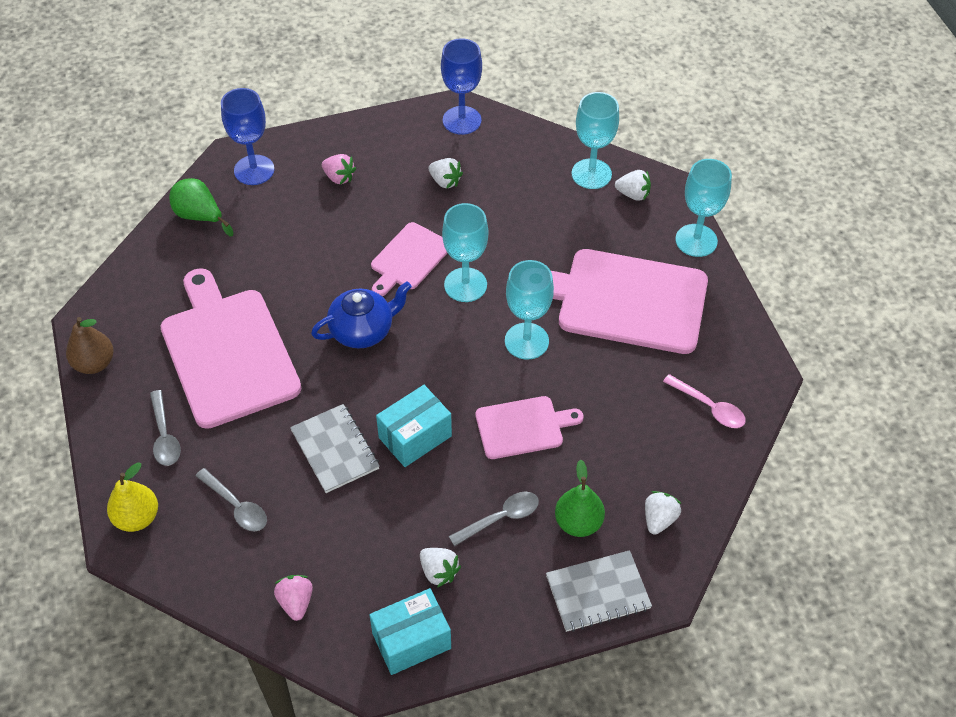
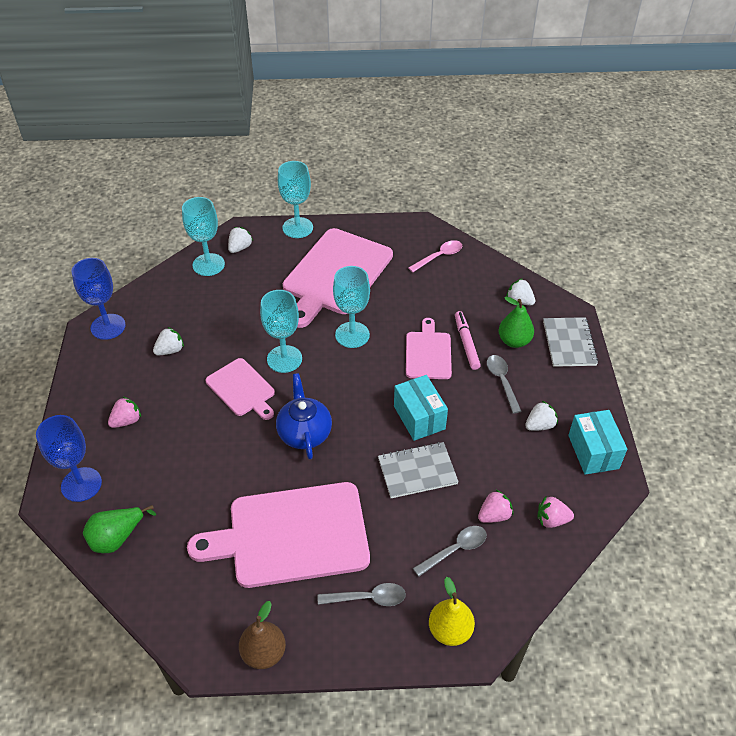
camera: 75 degrees left, 5 degrees down
none -> pink marker [455,311,481,370]
none -> pink strawberry [478,490,513,523]

